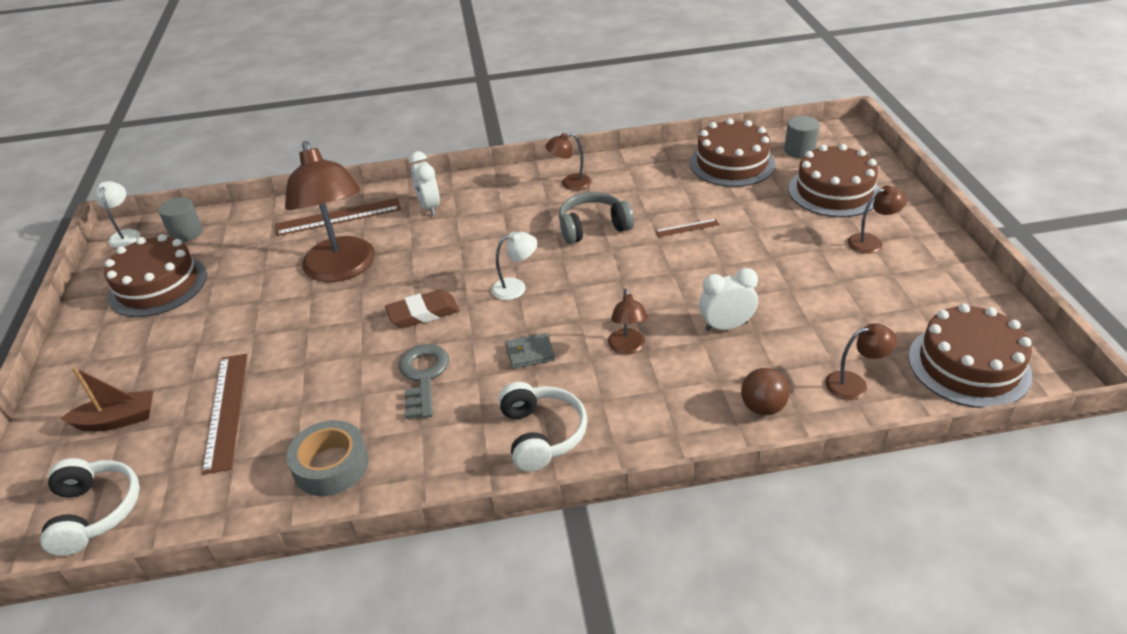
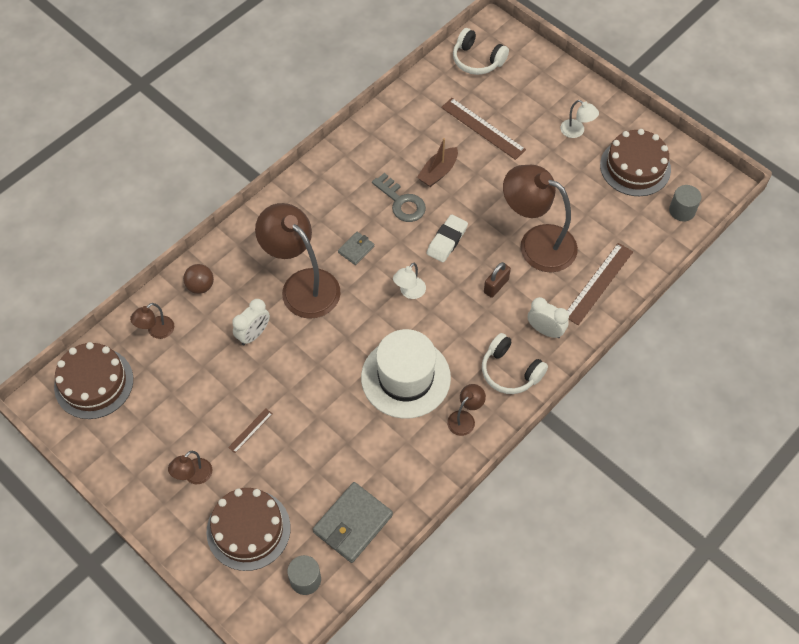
camera: 140 degrees right, 20 degrees up
brown boat [60,367,153,431] -> brown boat moved to [417,138,458,187]
white lamp [95,181,140,248] -> white lamp moved to [560,100,599,138]
grey tape [286,420,369,496] -> none
brown eraser [385,289,459,328] -> white eraser [427,215,468,263]
white headphones [498,382,587,472] -> white headphones moved to [482,333,548,394]
grey headphones [559,192,634,244] -> white hat [361,329,451,419]
brown lamp [608,289,648,354] -> brown lamp [255,203,341,319], size x2.24
brown ruler [655,219,720,237] -> brown ruler moved to [228,408,273,453]
brown cake [690,118,775,187] -> grey wallet [313,482,393,563]
none -> brown padlock [484,262,511,298]

